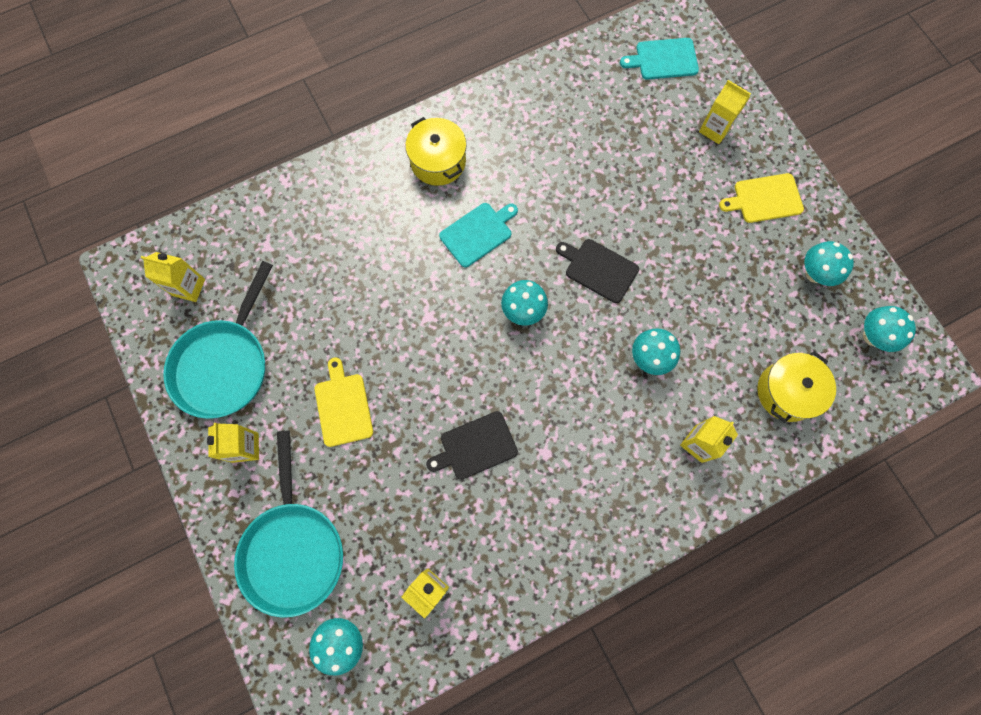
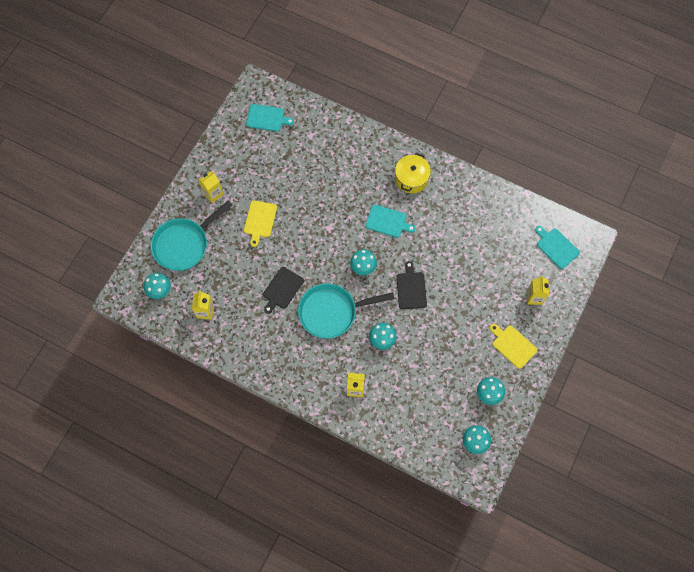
camera: 55 degrees right, 5 degrees down
yellow carton [141,252,205,302] -> turquoise cutting board [246,104,294,132]
turquoise pan [163,261,273,419] -> turquoise pan moved to [298,283,395,338]
yellow cutting board [315,357,373,447] -> yellow cutting board turned 150 degrees clockwise [244,200,277,247]
black cutting board [426,411,518,480] -> black cutting board turned 90 degrees counterclockwise [263,267,304,314]
yellow pot [757,351,836,423] -> none

